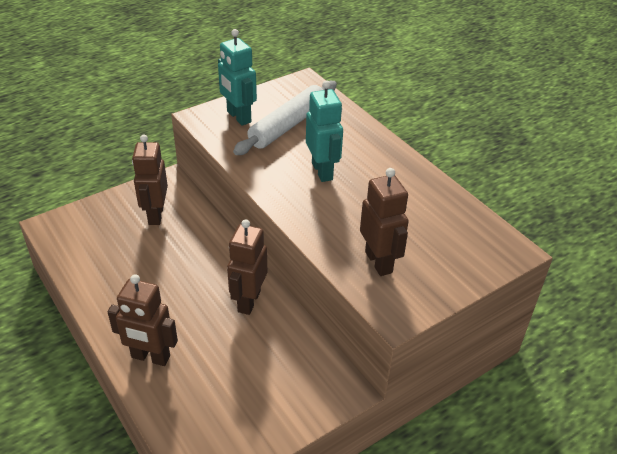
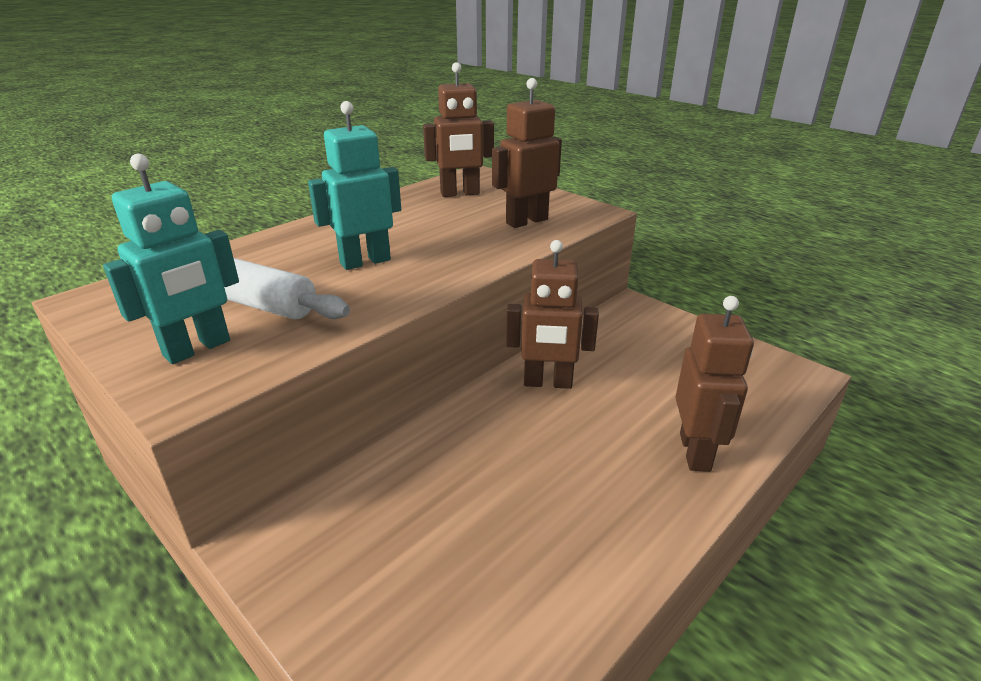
camera: 100 degrees left, 10 degrees down
brown robot [132,135,168,225] -> brown robot moved to [423,62,494,197]

